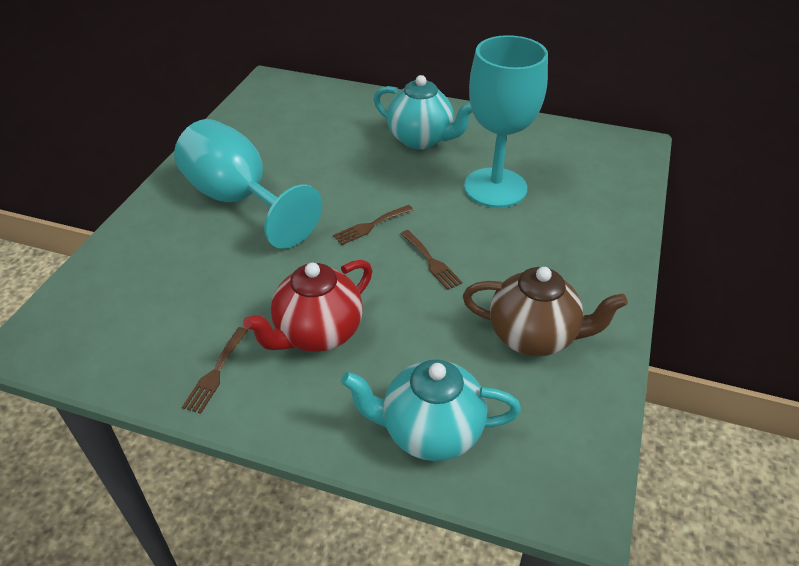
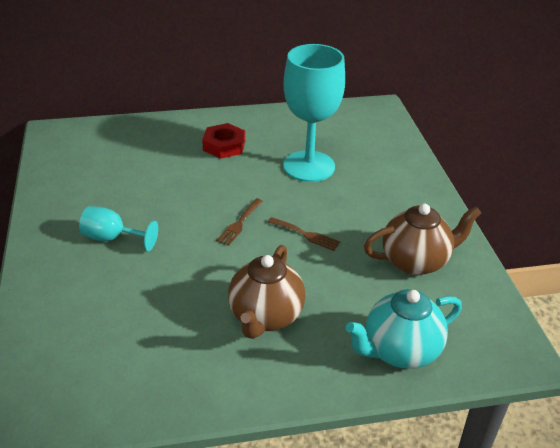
camera: 30 degrees left, 5 degrees down
turquoise goblet [174,119,322,249] -> turquoise goblet [79,206,158,251], size x0.51
brown fork [182,327,249,414] -> none
red teapot [243,260,372,352] -> brown teapot [228,245,305,339]
turquoise teapot [374,75,472,149] -> red nut [202,123,245,159]

